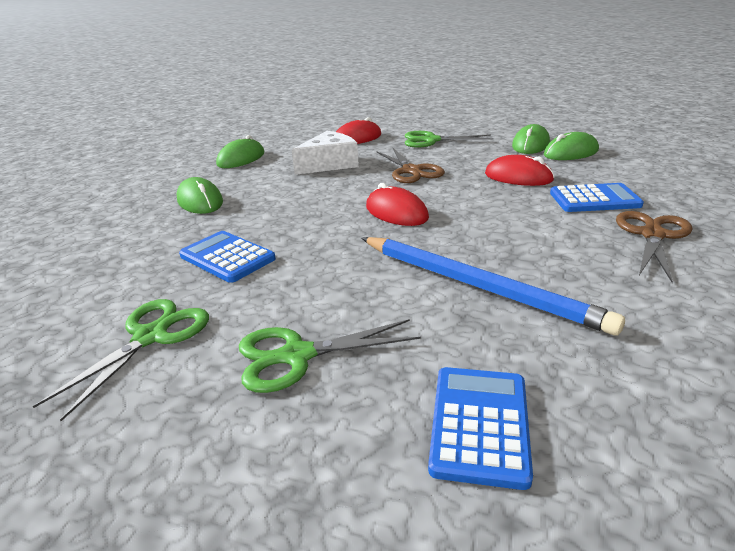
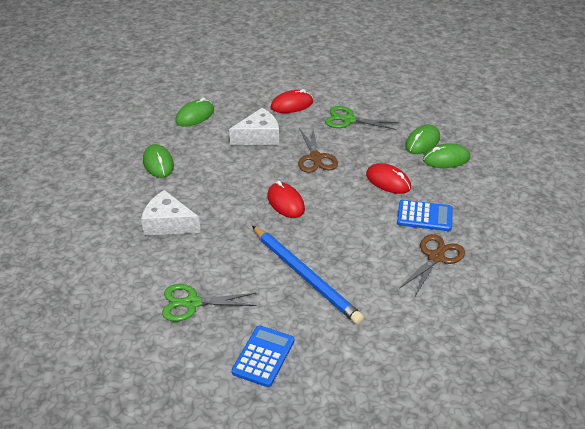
camera: 10 degrees right, 10 degrees up
green scissors [33,299,209,421] -> none
blue calculator [179,231,276,283] -> white cheese [141,190,201,235]

